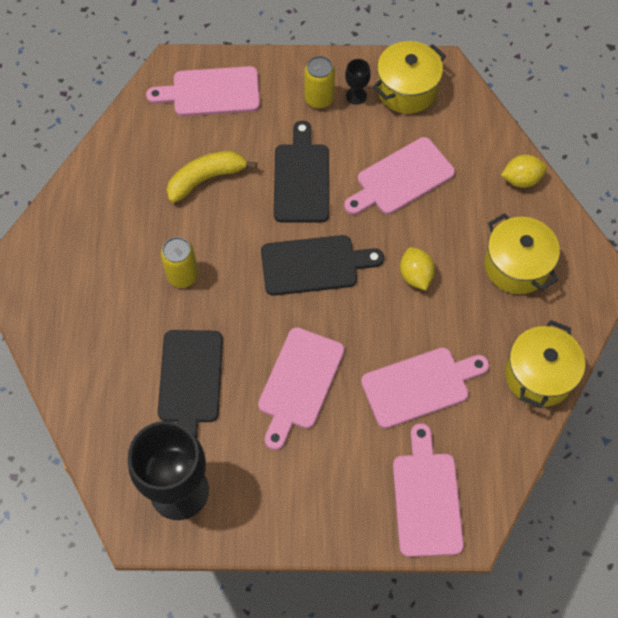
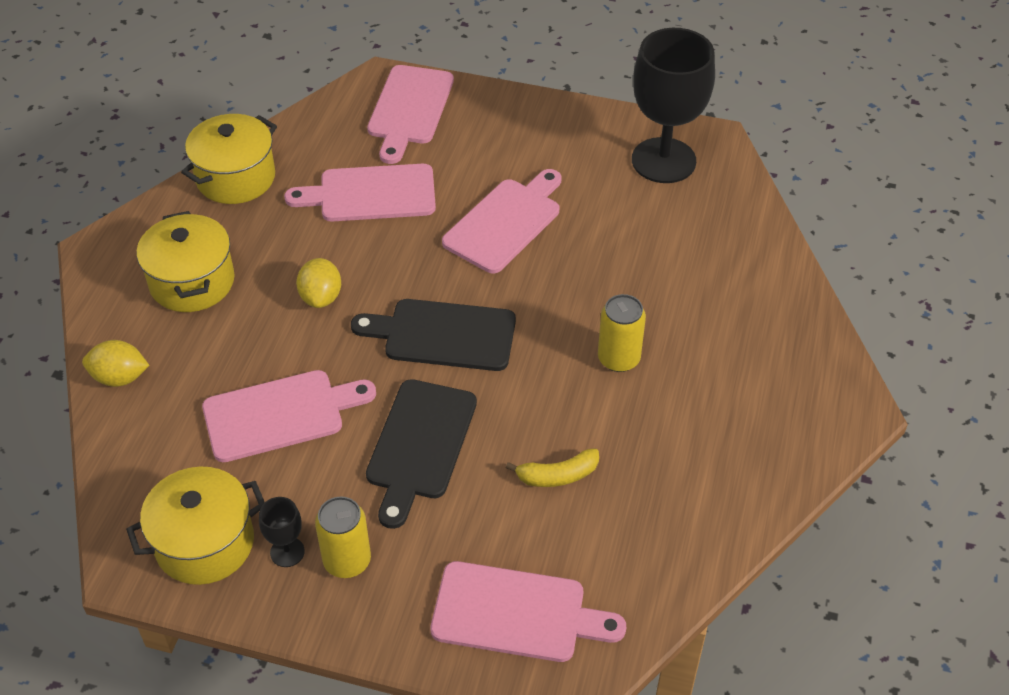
camera: 165 degrees left, 15 degrees down
black cutting board [158,330,223,438] -> none
yellow banana [167,151,257,203] -> yellow banana [506,448,599,487], size x0.66

